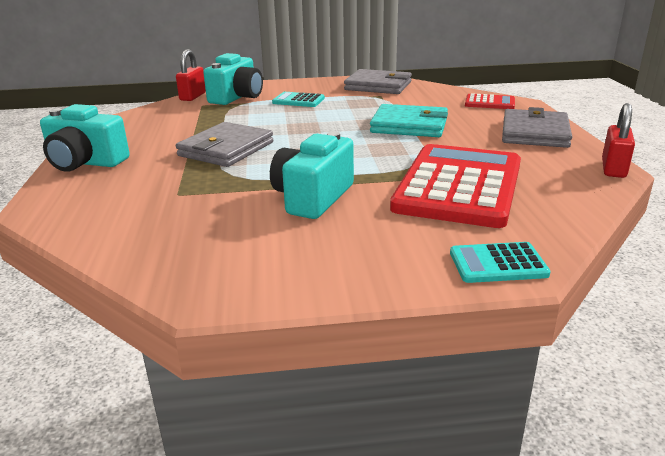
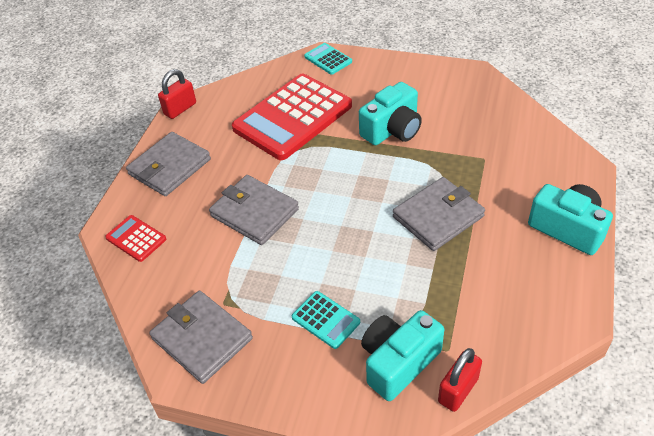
camera: 155 degrees left, 20 degrees up
turquoise wallet [370,104,448,137] -> grey wallet [209,175,299,245]
turquoise calculator [450,242,551,283] -> turquoise calculator turned 150 degrees counterclockwise [304,43,352,75]

